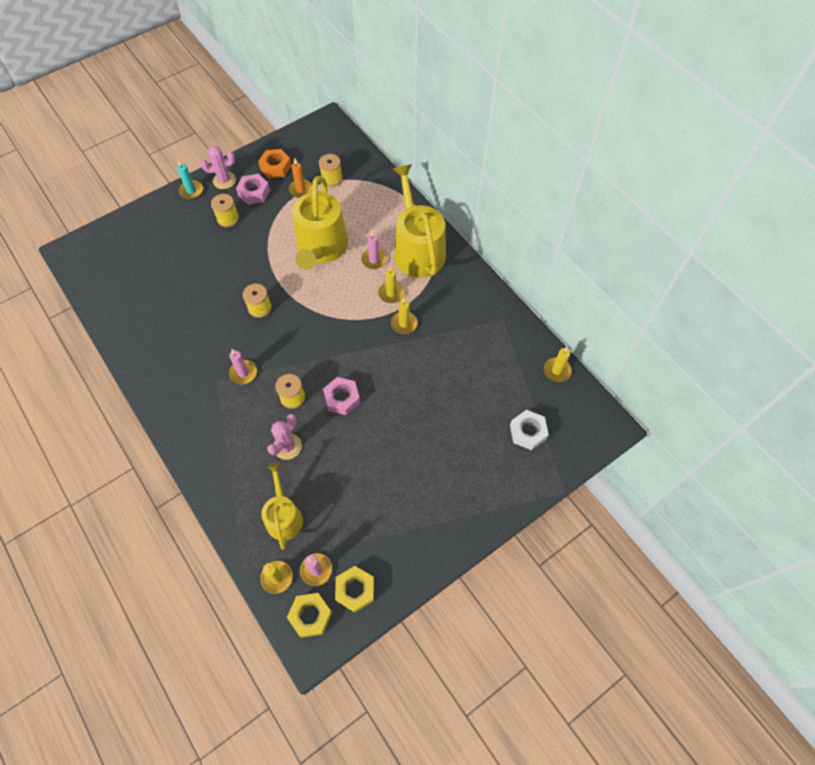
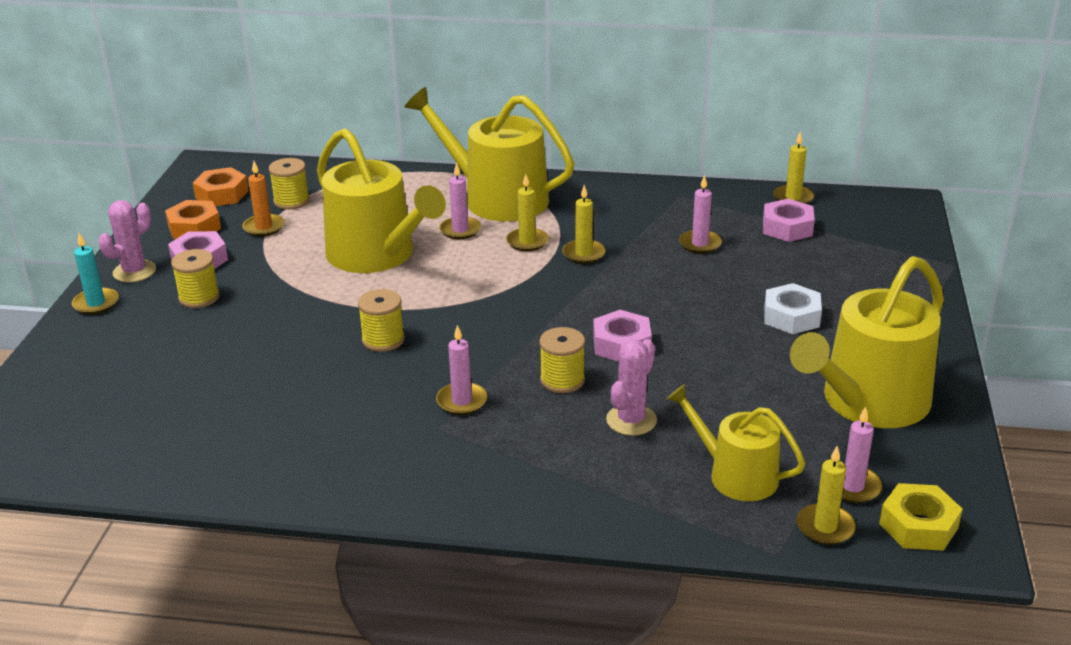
camera: 45 degrees left, 30 degrees down
pink cactus [267,414,302,460] -> pink cactus turned 45 degrees clockwise [606,339,657,436]
yellow nut [335,566,374,612] -> none
white nut [510,410,549,450] -> white nut moved to [764,283,822,334]
none -> orange nut [193,167,249,206]
none -> pink candle [679,175,722,254]
none -> pink nut [763,199,815,242]
none -> yellow watering can [790,256,944,428]

